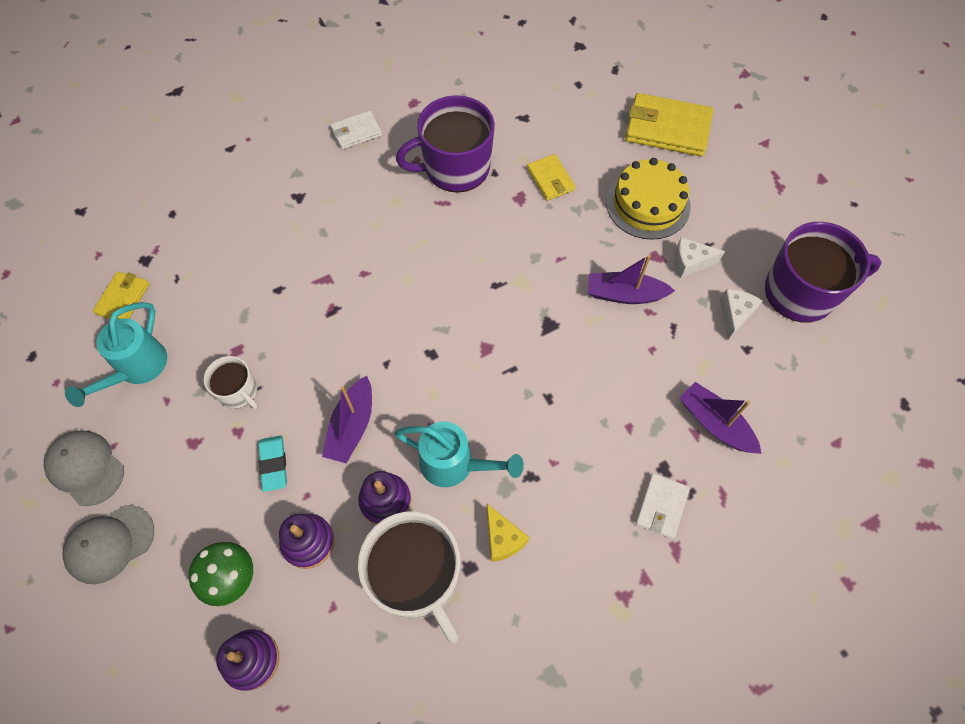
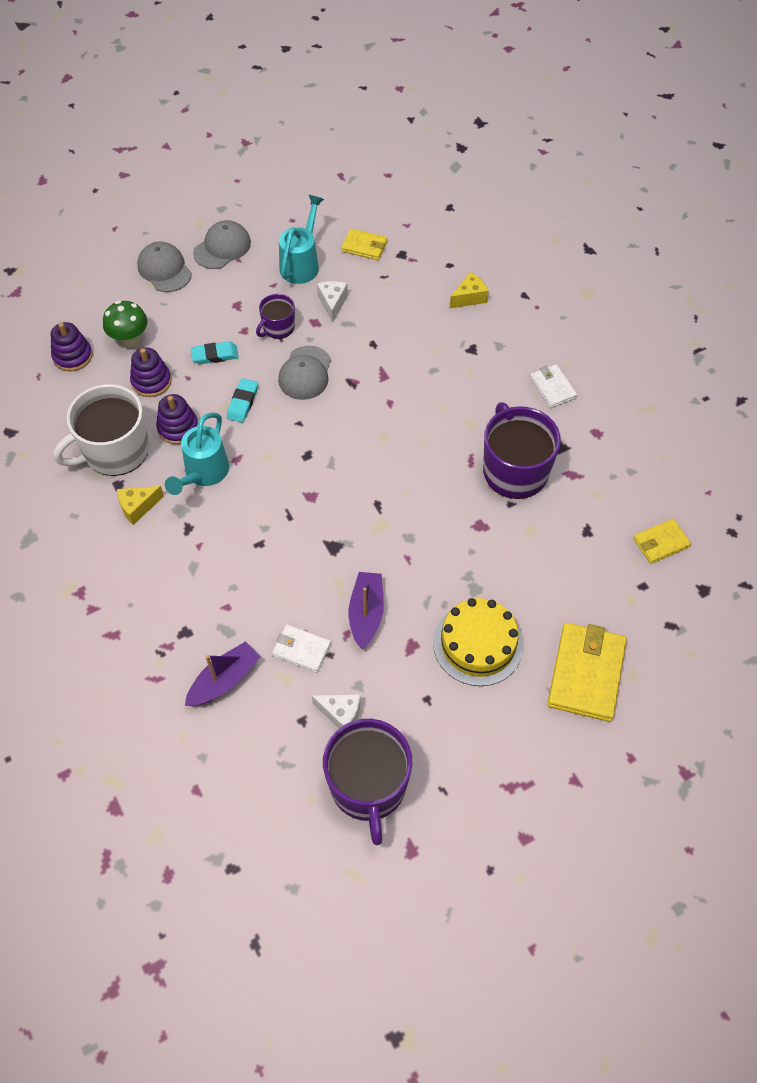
camera: 90 degrees right, 5 degrees down
turquoise watering can [65,302,167,407] -> turquoise watering can turned 90 degrees clockwise [279,195,324,284]
white mug [204,356,258,409] -> purple mug [256,294,295,339]
purple boat [322,376,372,464] -> turquoise eraser [227,378,258,423]
yellow wallet [527,154,575,201] -> yellow wallet moved to [633,519,691,564]
white wallet [635,473,690,539] -> white wallet moved to [272,624,331,673]
white cheese [674,237,725,278] -> white cheese moved to [317,281,348,322]
none -> grey cap [278,346,331,400]
none -> yellow cheese [450,272,489,308]

